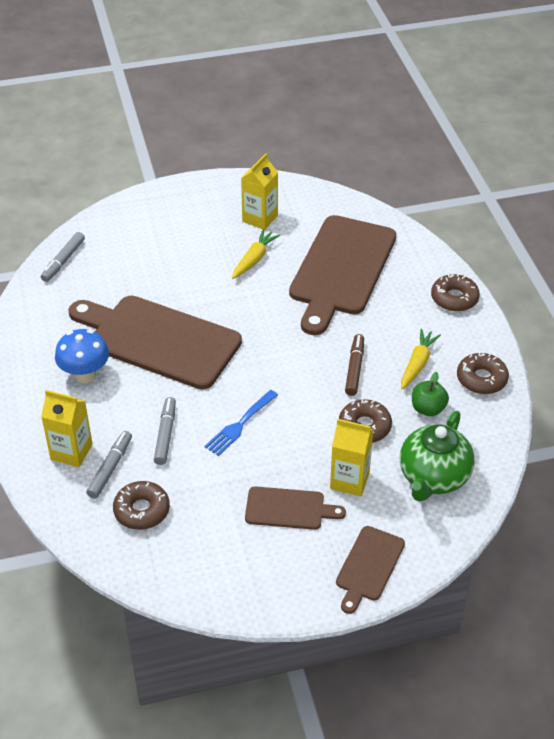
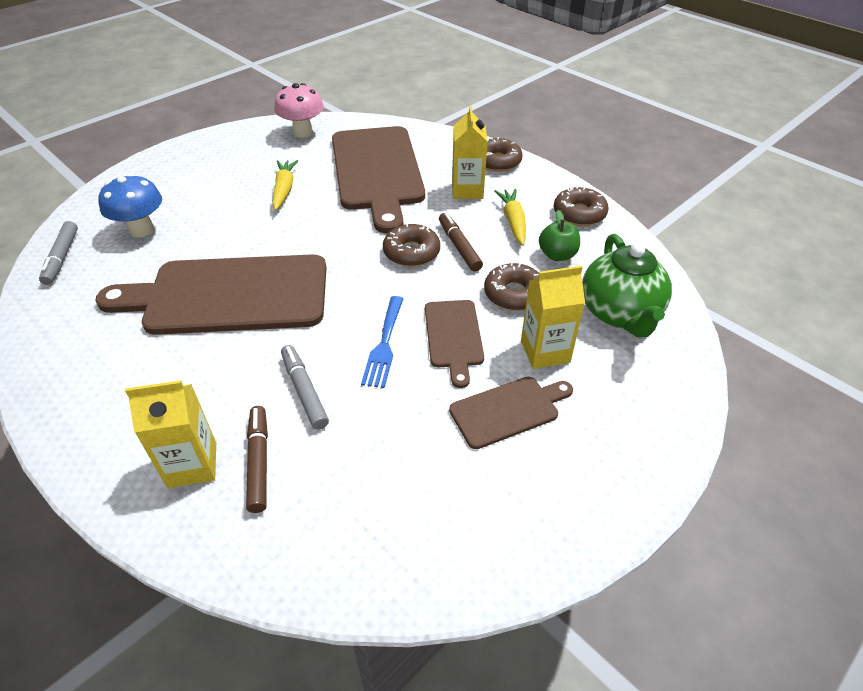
camera: 30 degrees left, 0 degrees up
blue mushroom [55,329,109,383] -> blue mushroom moved to [98,173,162,237]
grey marker [86,431,132,499] -> brown marker [246,406,268,513]
brown donut [113,481,170,530] -> brown donut moved to [383,224,440,267]
yellow carton [241,153,278,230] -> yellow carton moved to [452,105,487,199]
brown cutting board [336,526,405,614] -> brown cutting board moved to [425,300,484,388]
none -> pink mushroom [274,83,324,138]

